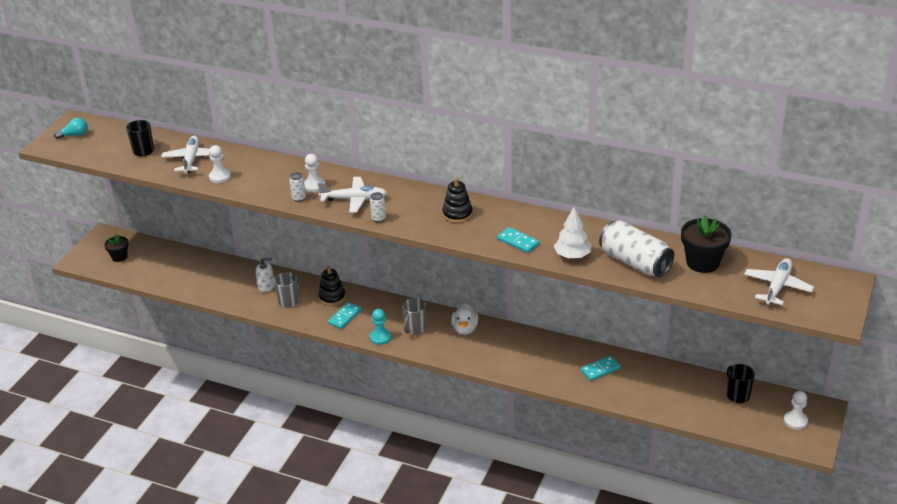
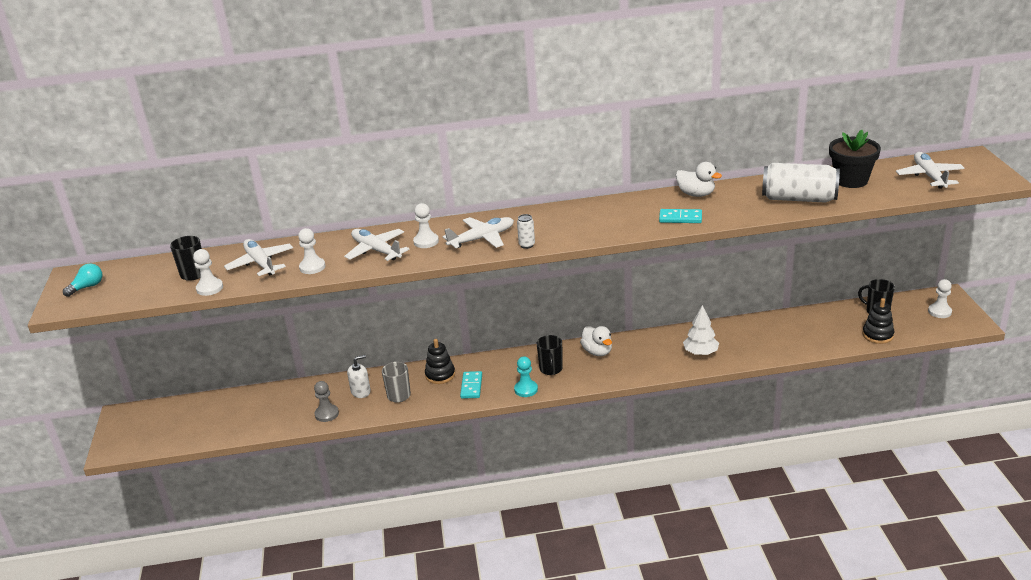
camera: 30 degrees left, 5 degrees down
black flower pot [104,234,129,262] -> none
white can [289,172,306,202] -> none
grey mug [402,298,426,334] -> black mug [537,335,563,375]
black stacking toy [442,177,473,223] -> black stacking toy moved to [862,298,894,344]
white tree [554,207,591,258] -> white tree moved to [683,305,719,355]
turquoise domino [581,356,621,381] -> none
none -> white pawn [193,249,223,296]
none -> grey pawn [314,381,339,422]
none -> white plane [344,229,410,261]
none -> white duck [676,162,722,197]

